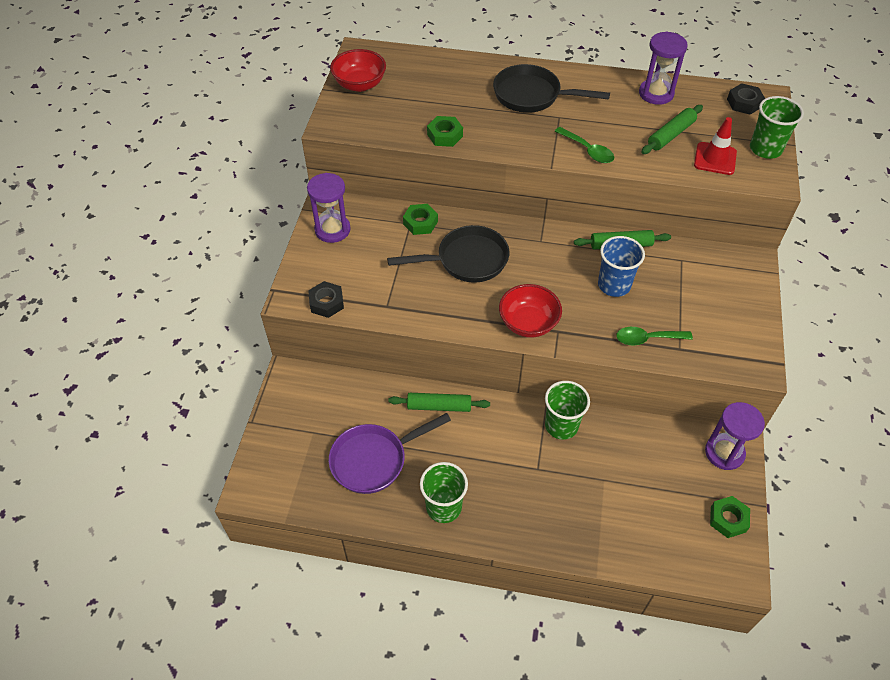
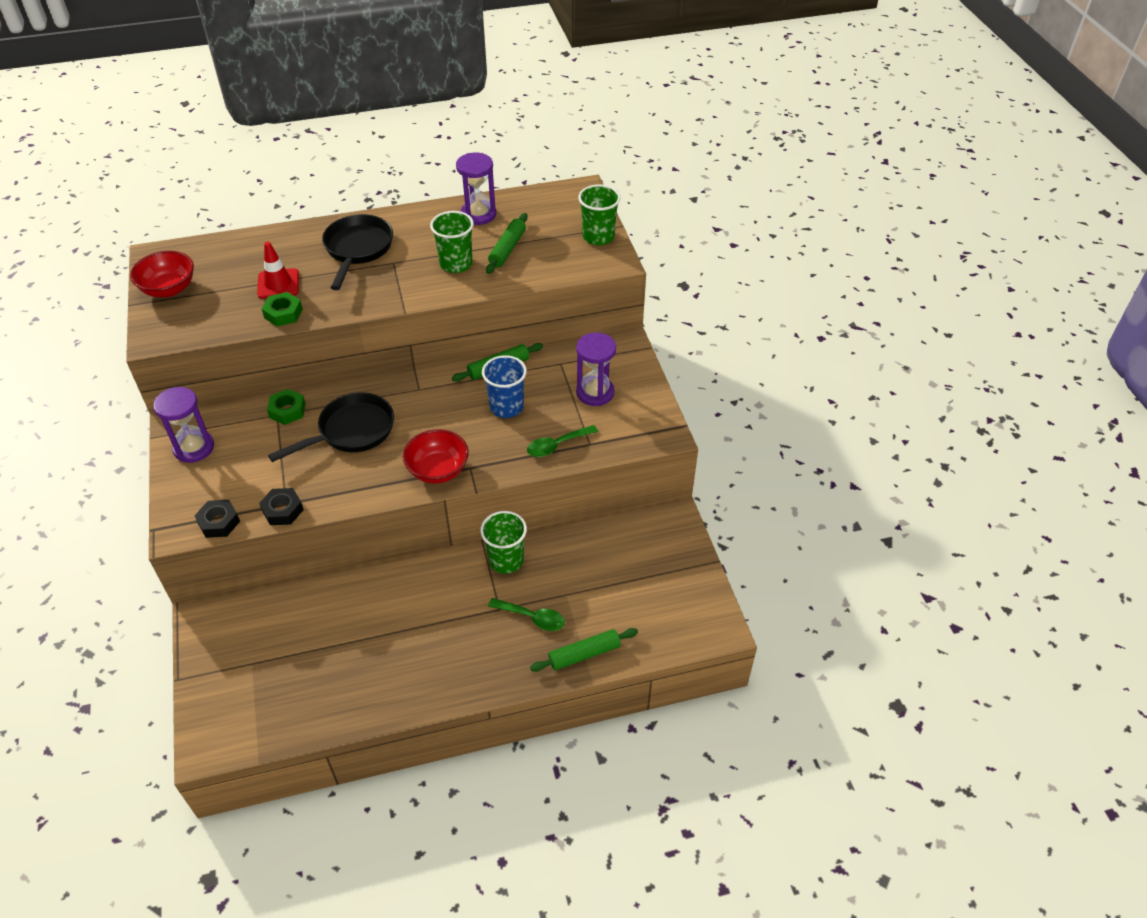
camera: 25 degrees left, 5 degrees down
purple pan [329,413,451,494] -> none
green rolling pin [388,393,490,412] -> green rolling pin moved to [530,628,638,672]
green cup [420,462,468,523] -> green cup moved to [430,211,474,273]
black pan [493,64,610,113] -> black pan turned 105 degrees clockwise [322,214,393,290]
green spoon [555,127,614,163] -> green spoon moved to [488,598,565,631]
red traffic cone [694,117,737,175] -> red traffic cone moved to [257,241,299,299]
purple hourglass [705,402,765,470] -> purple hourglass moved to [576,332,616,406]
green nut [710,496,750,538] -> none
black nut [727,83,765,115] -> black nut moved to [259,488,304,525]

